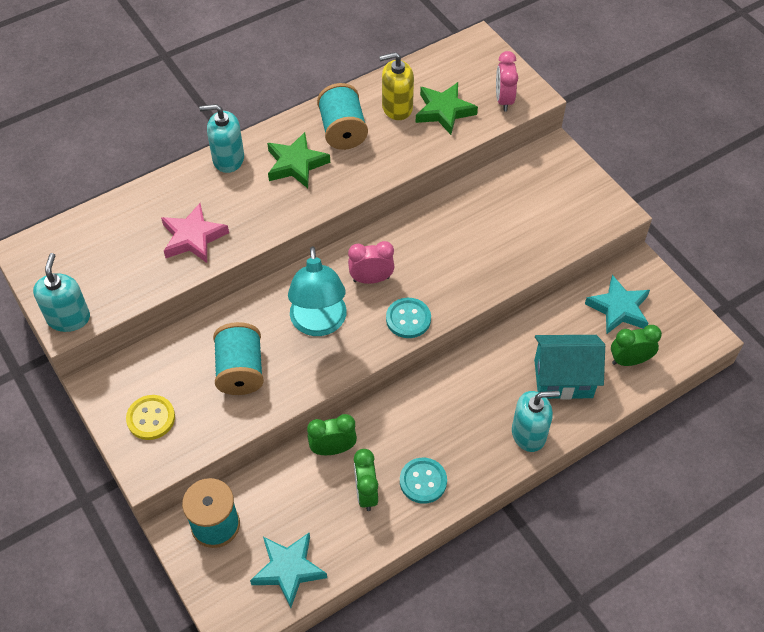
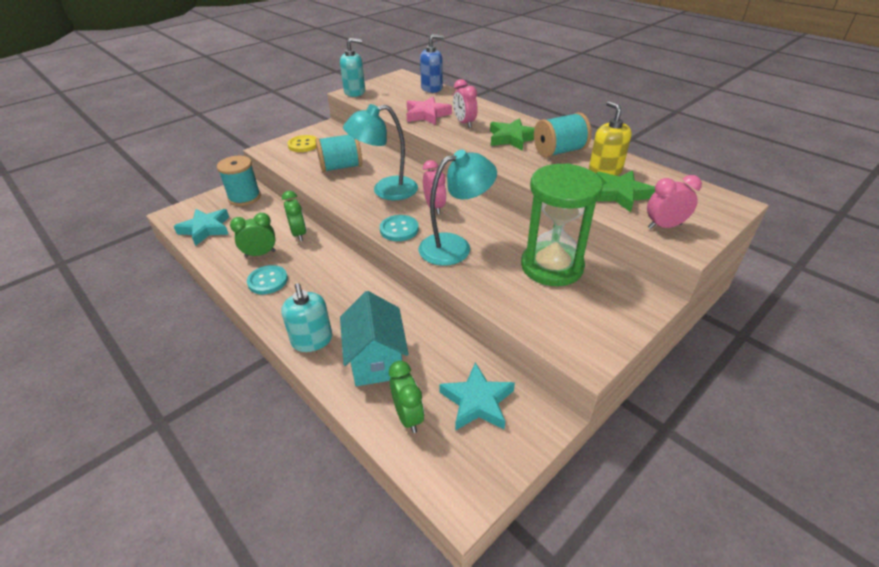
camera: 80 degrees right, 15 degrees down
turquoise soap dispenser [199,104,244,173] -> none
none -> turquoise lamp [419,150,497,266]
none -> blue soap dispenser [420,34,444,93]
none -> pink clock [453,79,478,128]
none -> green hourglass [521,163,603,286]

